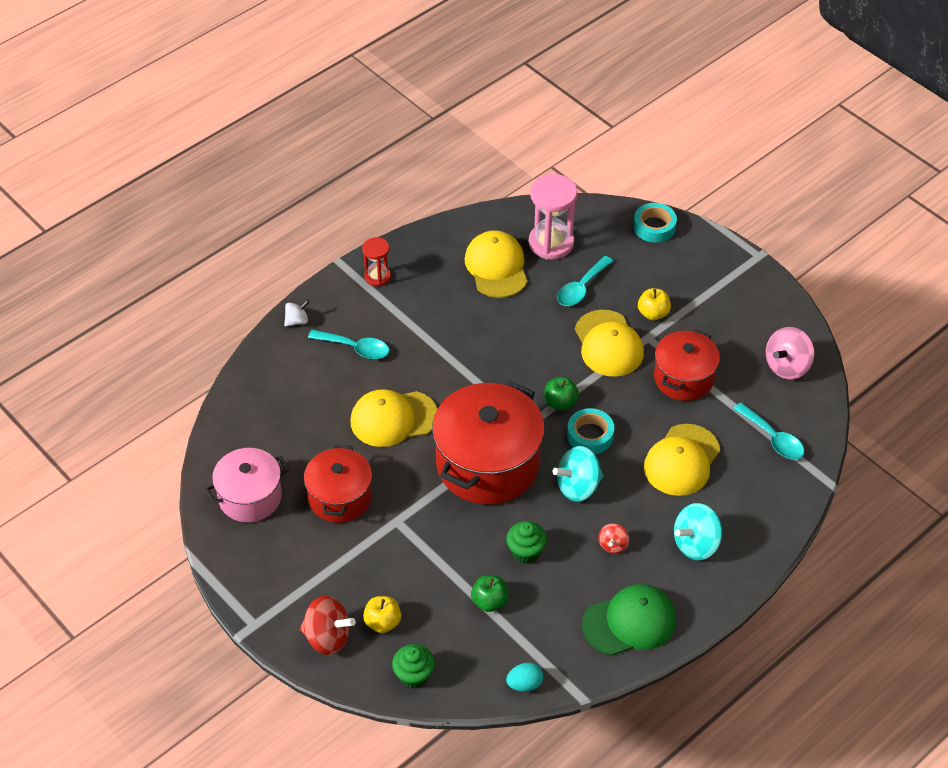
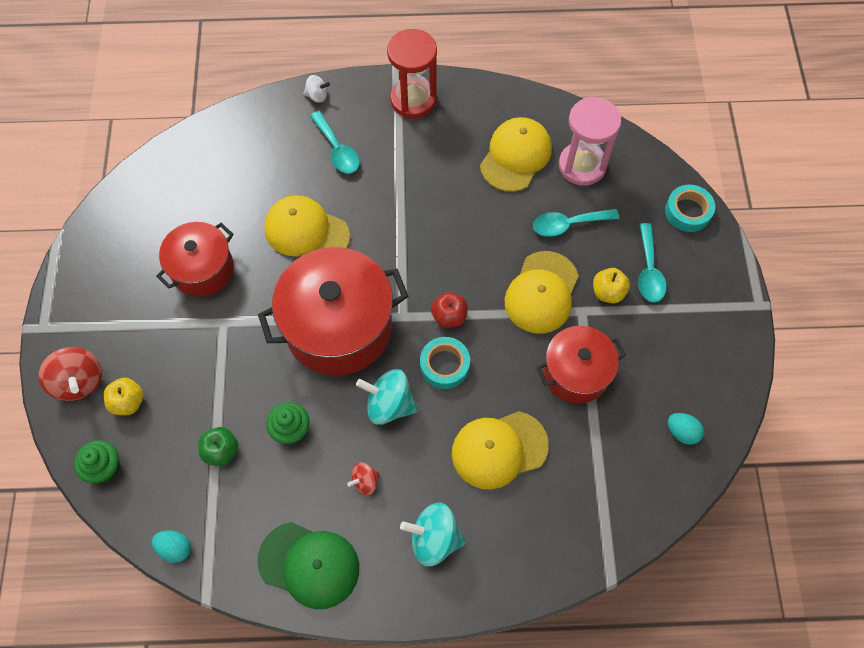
camera: 40 degrees right, 15 degrees up
pink pot [205,448,289,522] -> none
red hourglass [362,237,391,287] -> red hourglass [387,29,437,119], size x1.74
green apple [544,377,579,410] -> red apple [431,292,468,328]
turquoise spoon [733,402,804,460] -> turquoise spoon moved to [638,223,667,302]
pink spinning top [766,327,814,379] -> turquoise egg [668,413,704,445]

